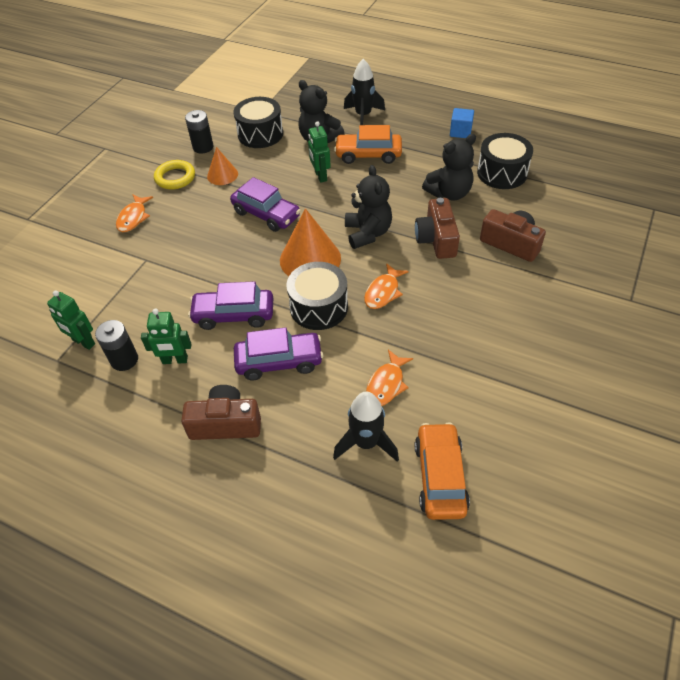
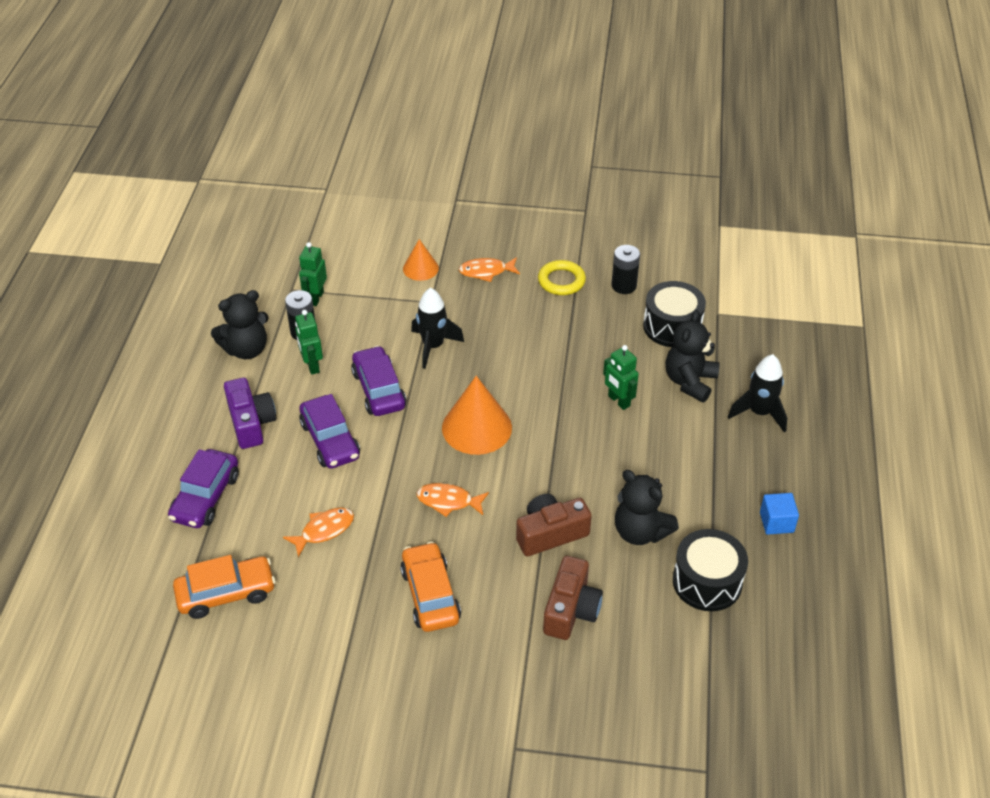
camera: 70 degrees right, 5 degrees down
brown camera [181,385,261,440] -> purple camera [224,378,276,449]
orange cone [207,147,238,185] -> orange cone moved to [403,239,439,281]
purple car [230,177,301,232] -> purple car moved to [168,449,239,528]
black drum [286,262,348,330] -> none
green robot [308,121,331,183] -> green robot turned 90 degrees counterclockwise [603,345,639,410]
black rocket [333,392,399,462] -> black rocket moved to [411,288,464,369]
orange car [334,125,402,164] -> orange car moved to [400,542,461,632]
black teddy bear [345,165,392,249] -> black teddy bear moved to [211,290,269,359]
orange fish [366,349,413,406] -> orange fish turned 135 degrees clockwise [283,507,354,557]

